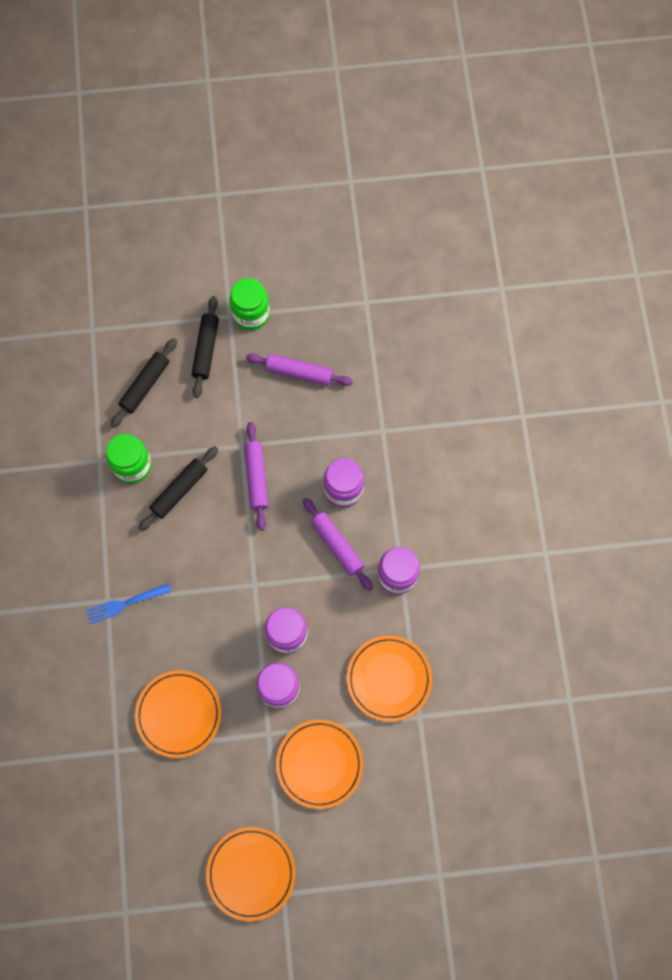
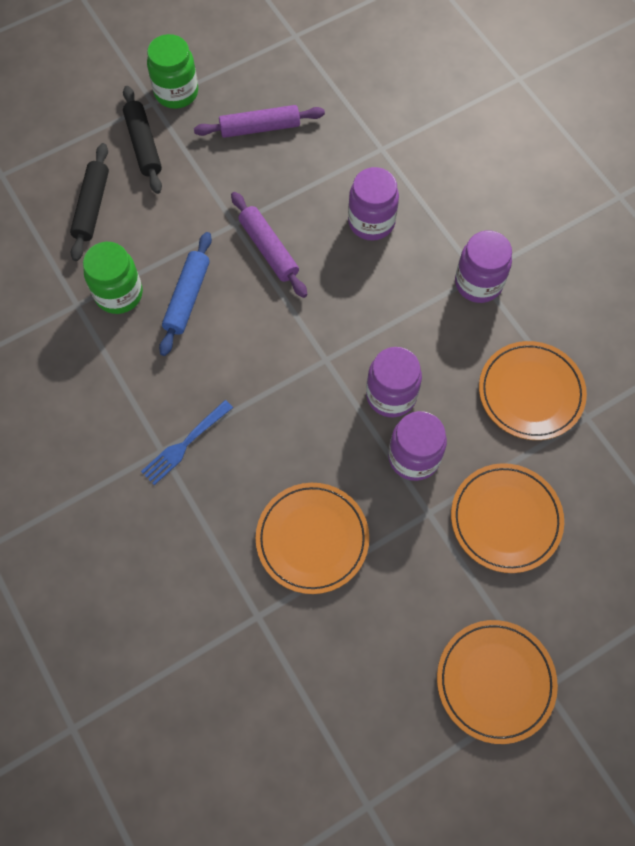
camera: 25 degrees left, 5 degrees down
black rolling pin [138,446,218,531] -> blue rolling pin [159,232,212,356]
purple rolling pin [303,498,373,591] -> none

